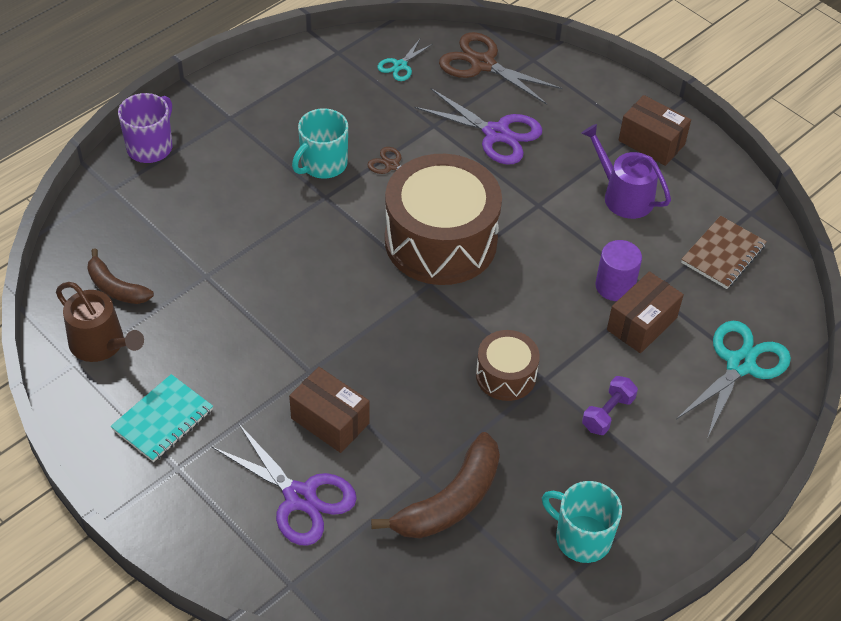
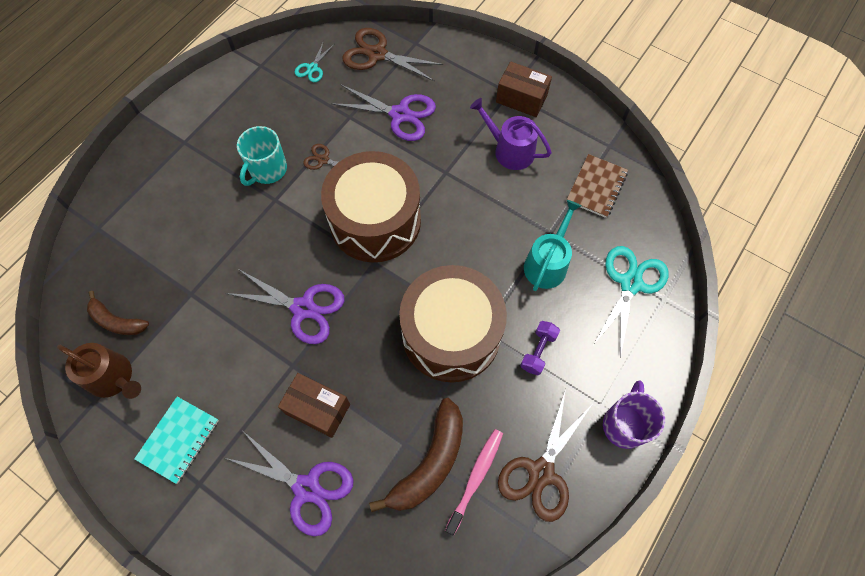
camera: 10 degrees left, 15 degrees up
purple mug [118,93,173,163] -> purple mug moved to [603,381,665,449]
brown drum [476,330,540,401] -> brown drum [399,265,507,383], size x2.00
turquoise mug [542,481,622,563] -> brown scissors [498,389,592,522]
purple cylinder [595,240,642,301] -> none
brown box [607,271,684,353] -> turquoise watering can [524,200,581,291]
none -> purple scissors [225,269,345,344]
none -> pink toothbrush [445,429,503,536]

